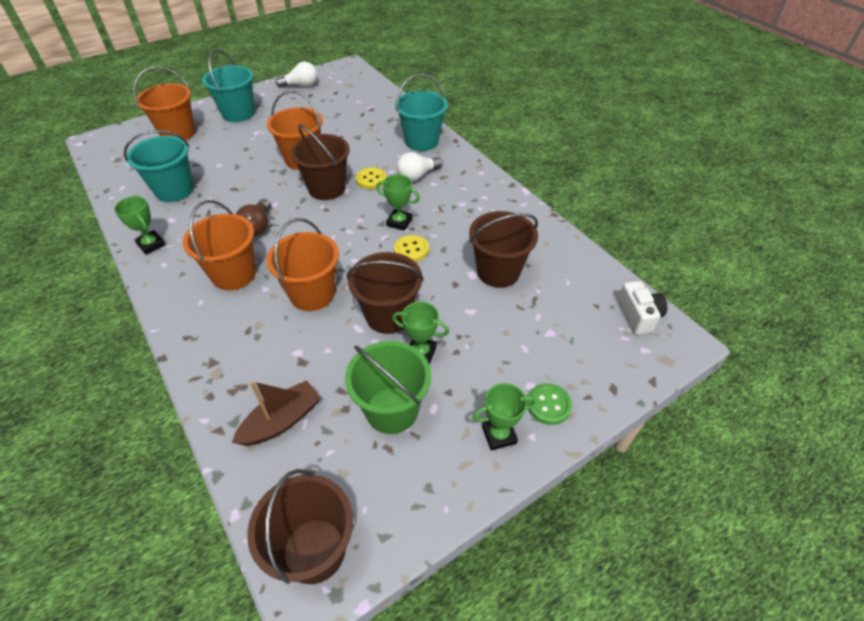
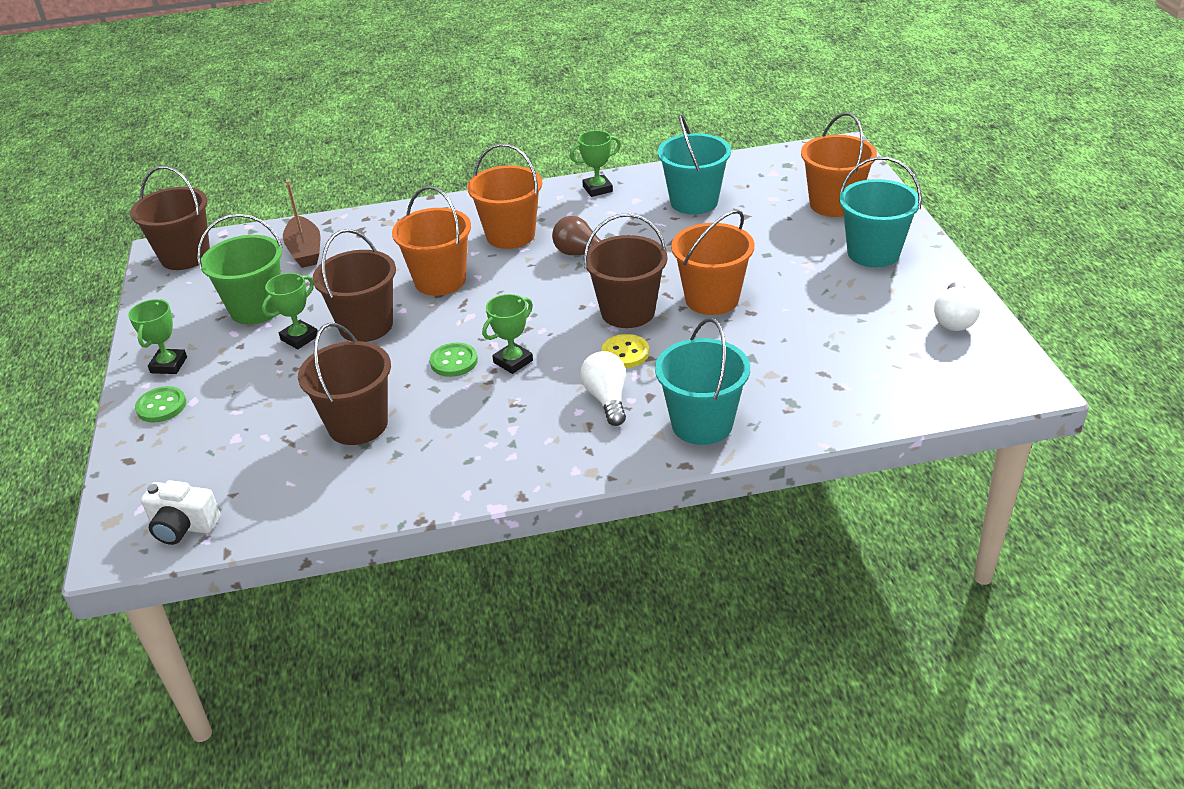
camera: 115 degrees right, 10 degrees down
yellow button [394,235,429,262] -> green button [430,343,478,377]

